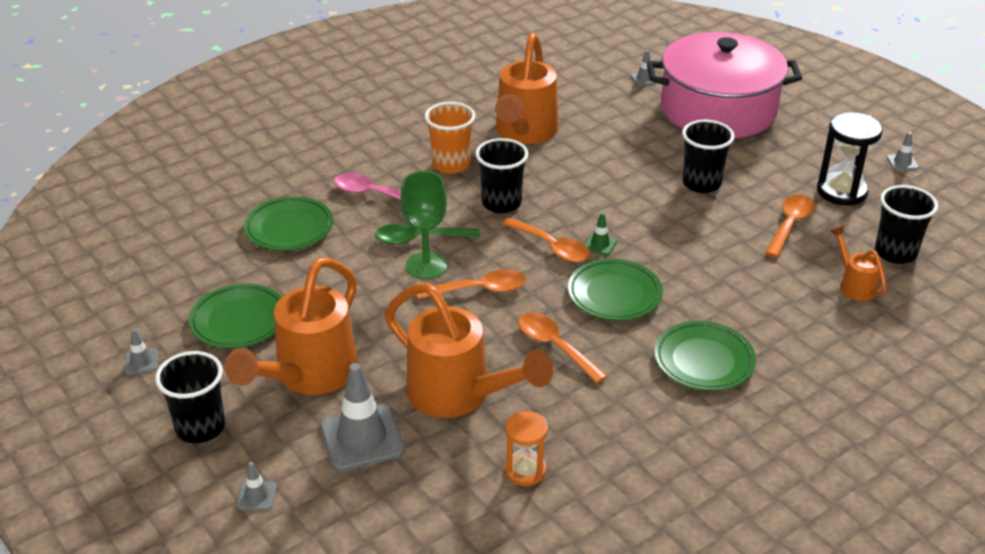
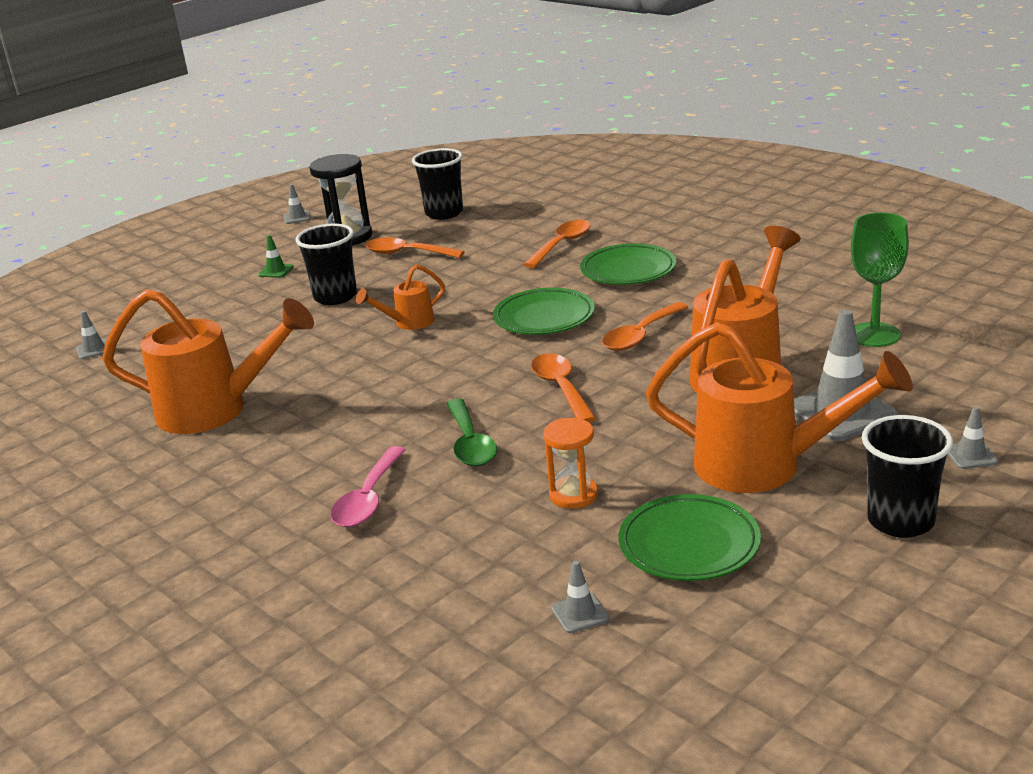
camera: 95 degrees left, 10 degrees down
grey traffic cone [125,329,158,375] -> grey traffic cone moved to [551,561,609,633]
green plate [244,196,333,251] -> none
green goblet [400,171,448,279] -> green goblet moved to [851,212,909,347]
orange cup [425,102,475,174] -> none
black cup [475,138,528,213] -> none
orange spoon [502,217,590,262] -> orange spoon moved to [523,220,591,268]
orange hourglass [505,411,548,486] -> orange hourglass moved to [543,418,598,509]
green traffic cone [584,213,617,255] -> green traffic cone moved to [258,235,294,278]
pink pot [647,32,802,138] -> none
orange watering can [830,226,886,301] -> orange watering can moved to [356,264,445,330]

